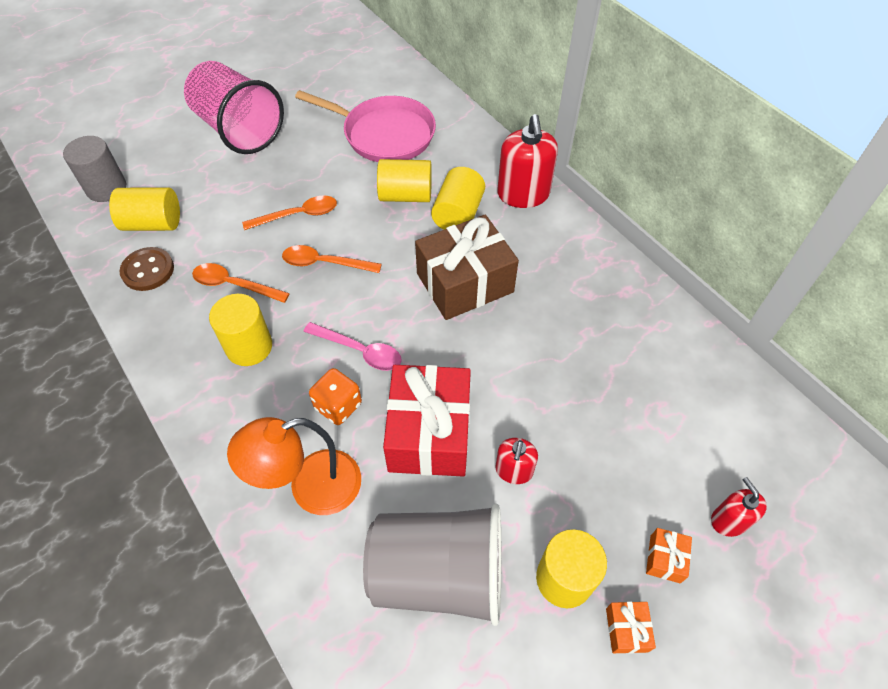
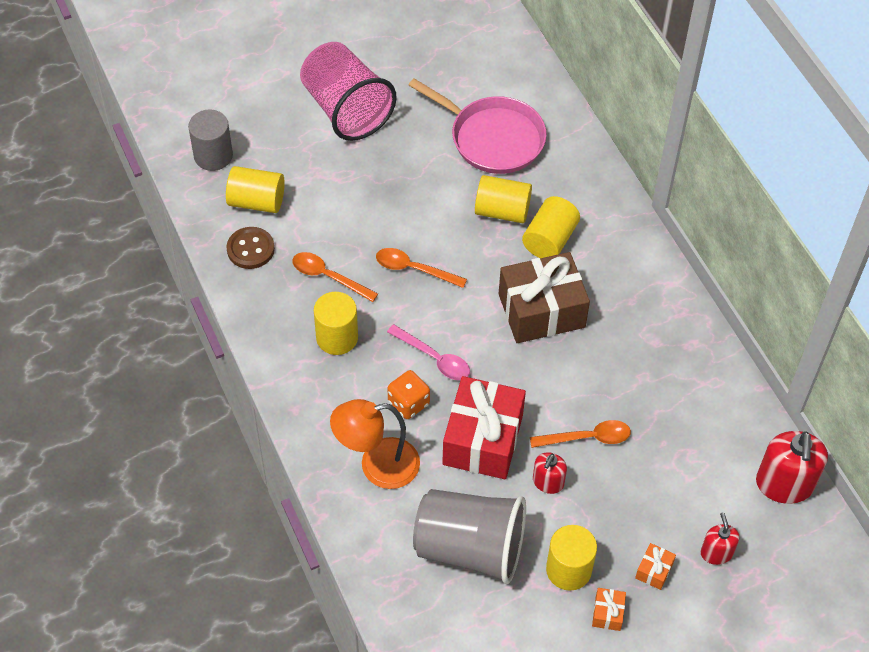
camera: 10 degrees right, 0 degrees up
orange spoon [242,196,337,230] -> orange spoon moved to [530,420,631,448]
red soap dispenser [497,114,558,208] -> red soap dispenser moved to [756,431,828,504]

